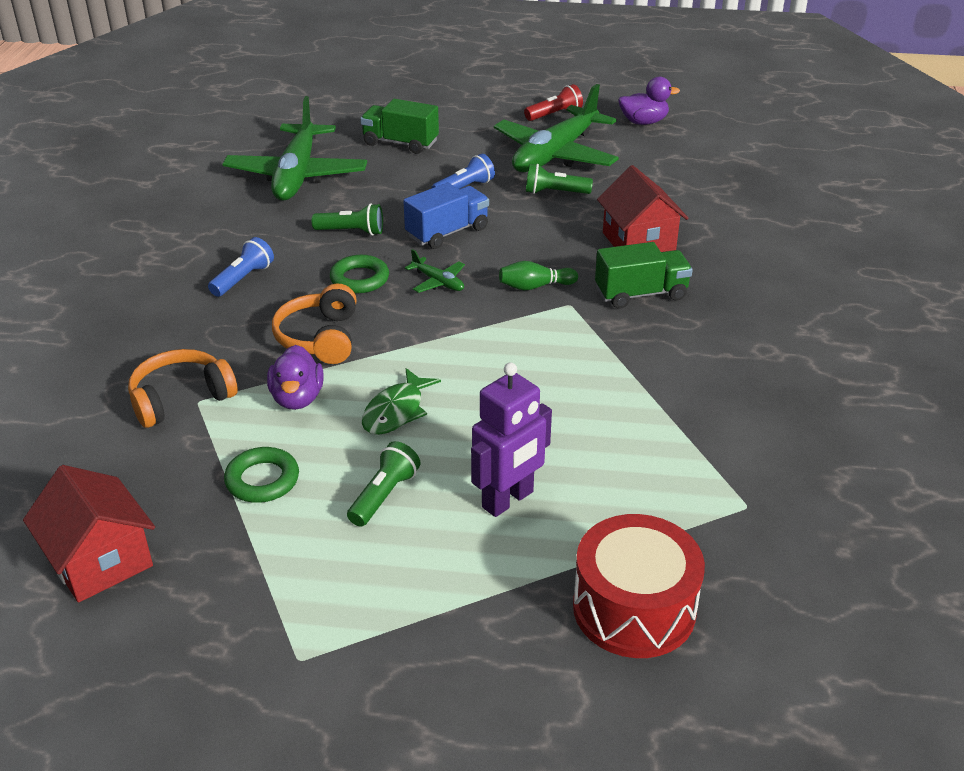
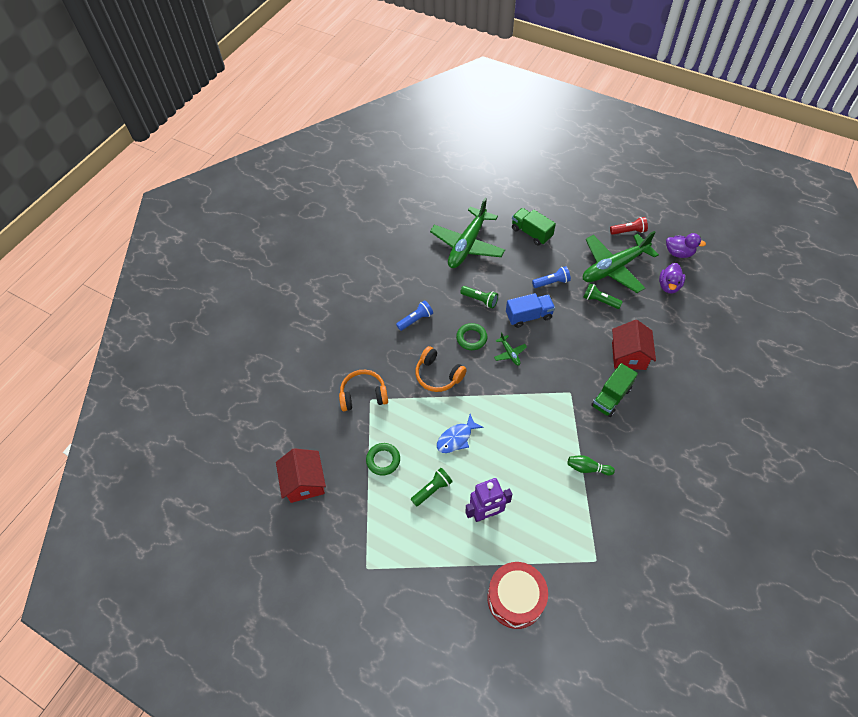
camera: 25 degrees right, 20 degrees up
purple duck [267,345,324,410] -> purple duck moved to [659,263,685,293]
orange headphones [272,283,357,364] -> orange headphones turned 75 degrees counterclockwise [415,346,467,392]
green fish [362,368,441,435] -> blue fish [437,414,484,453]
green bowling pin [499,261,578,290] -> green bowling pin moved to [568,455,615,475]
green truck [595,242,693,309] -> green truck turned 120 degrees clockwise [591,363,638,417]

